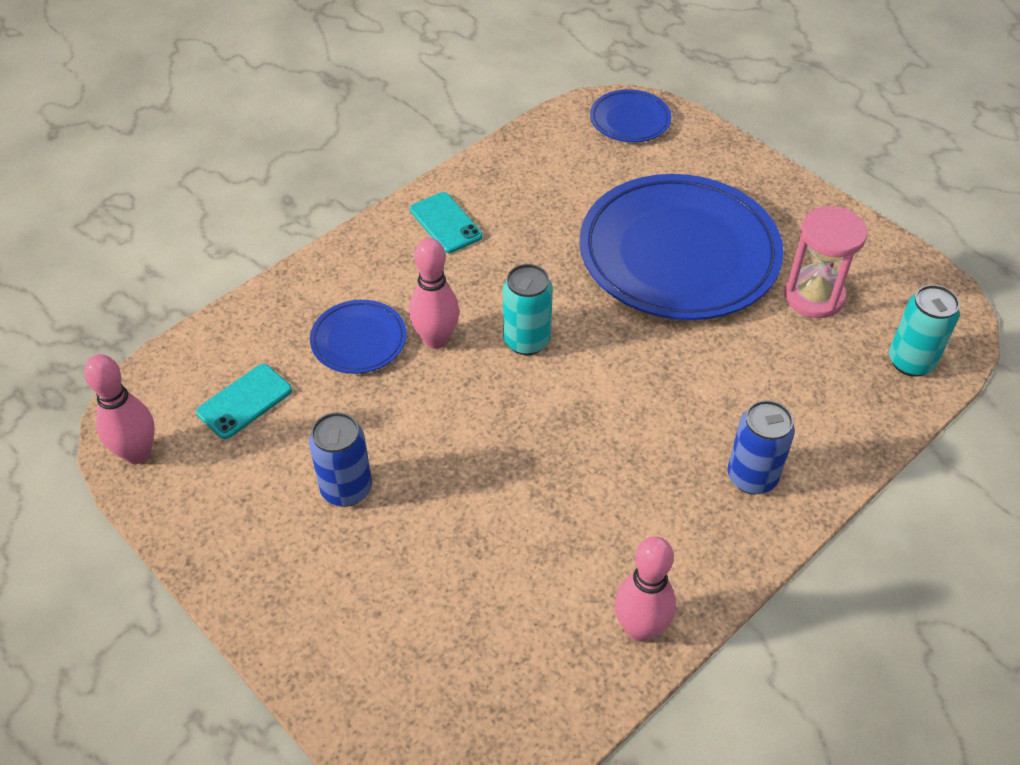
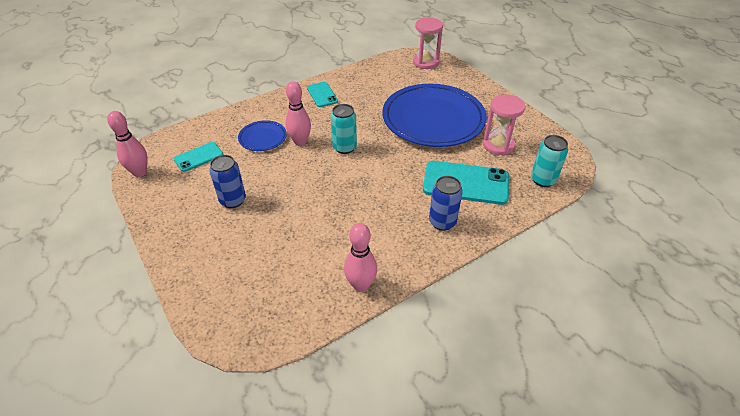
camera: 10 degrees right, 5 degrees down
blue plate [590,89,672,142] -> pink hourglass [413,17,443,69]
none -> turquoise phone [423,161,509,205]

